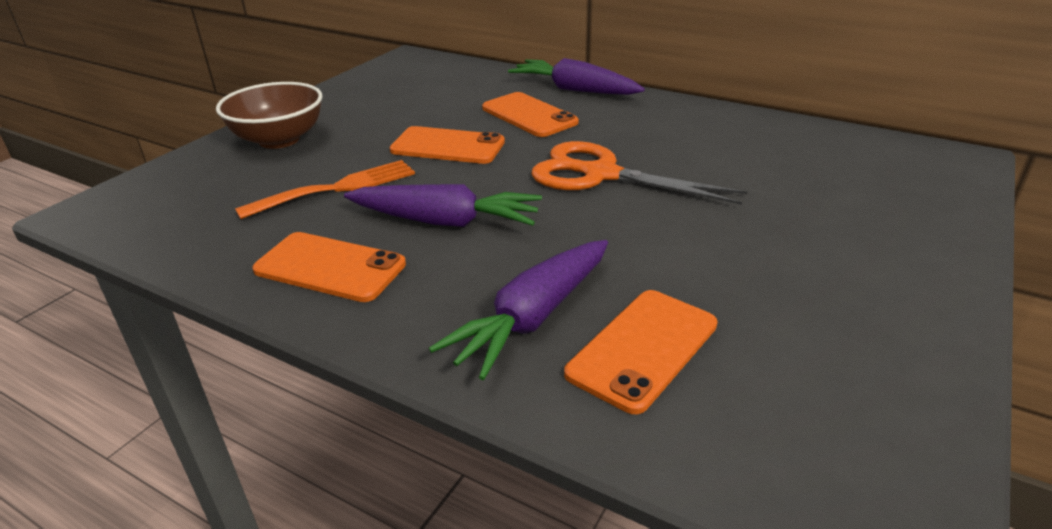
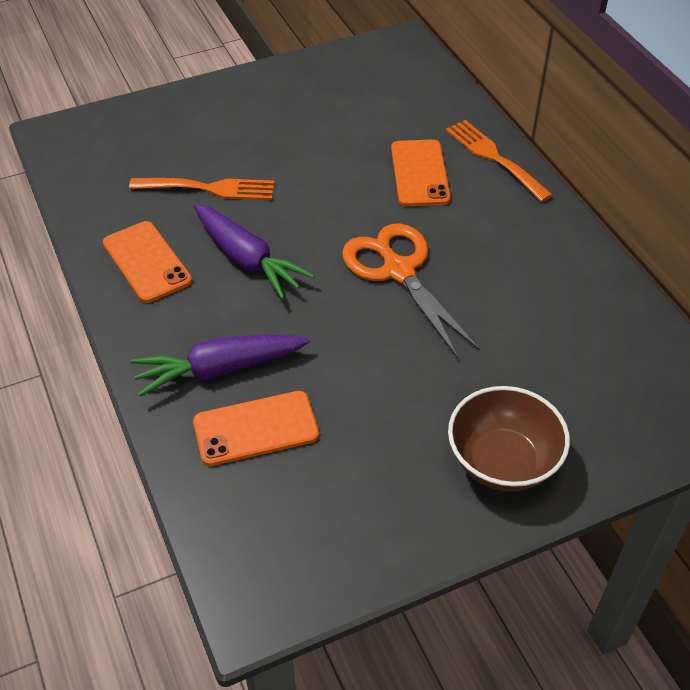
camera: 35 degrees right, 15 degrees up
brown bowl [216,82,323,149] -> brown bowl moved to [448,386,570,491]
orange phone [390,126,505,164] -> none
purple carrot [508,58,645,95] -> orange fork [446,120,553,202]

